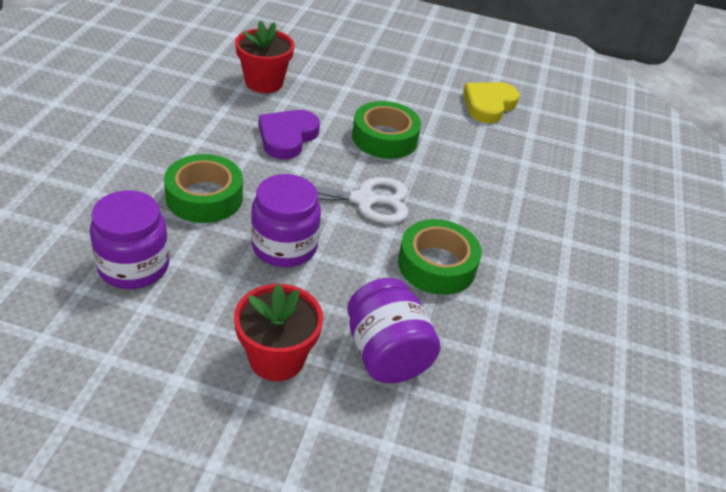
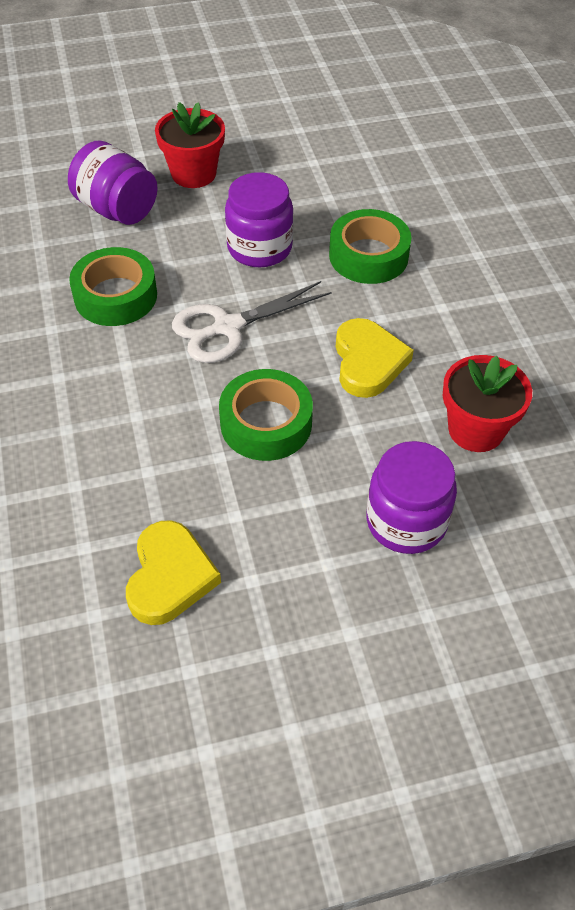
camera: 155 degrees right, 10 degrees up
purple jar [90,190,169,289] -> purple jar moved to [366,441,457,554]
purple heart [259,110,320,159] -> yellow heart [336,318,414,398]

